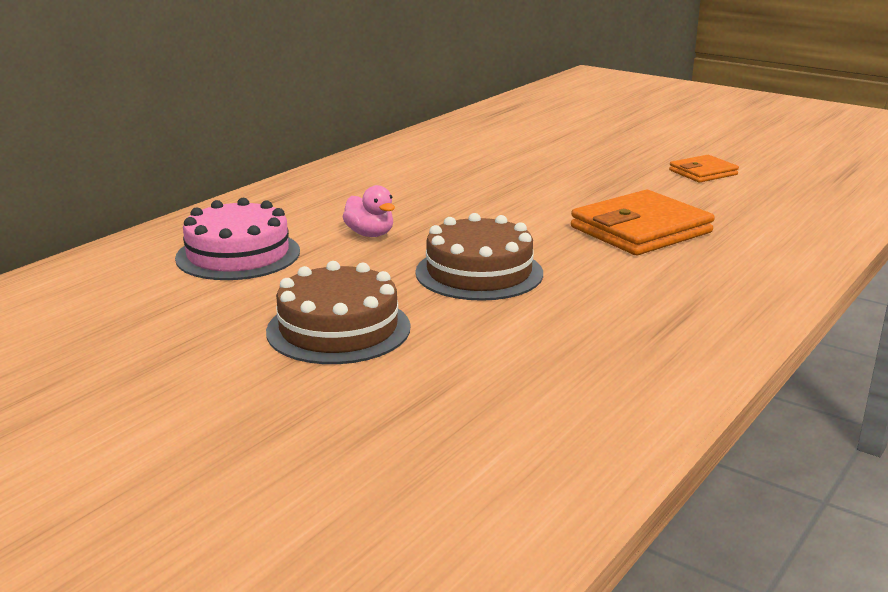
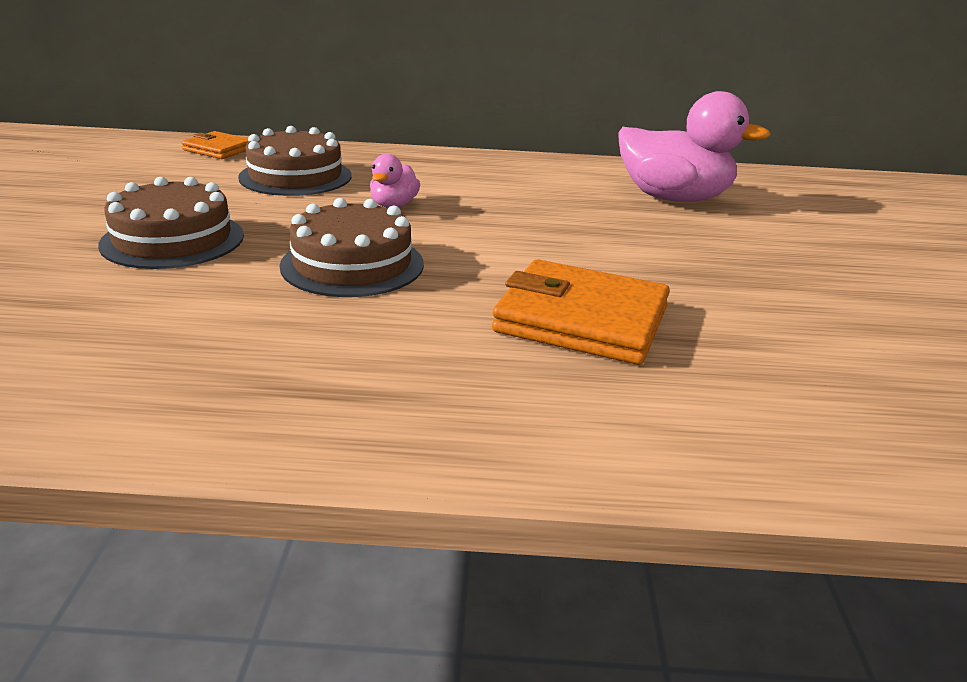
camera: 55 degrees right, 5 degrees up
pink cake [175,198,300,280] -> brown cake [238,126,352,196]
orange wallet [669,155,739,183] -> orange wallet moved to [182,131,248,159]
none -> pink duck [618,91,771,202]

